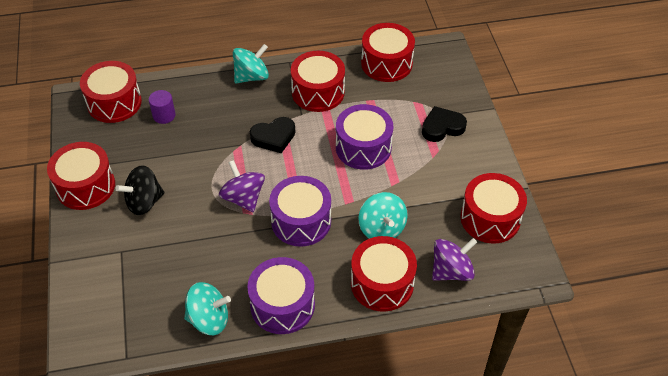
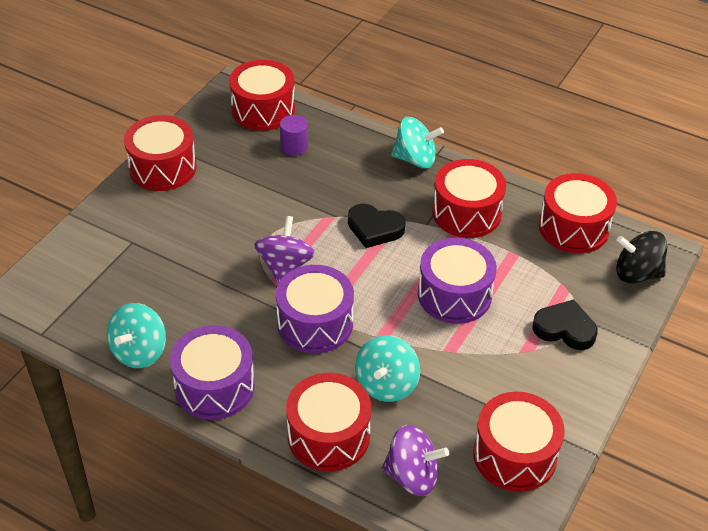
camera: 40 degrees right, 5 degrees down
black spinning top [115,165,164,215] -> black spinning top moved to [616,231,667,284]
turquoise spinning top [184,282,231,335] -> turquoise spinning top turned 75 degrees clockwise [107,303,166,368]

